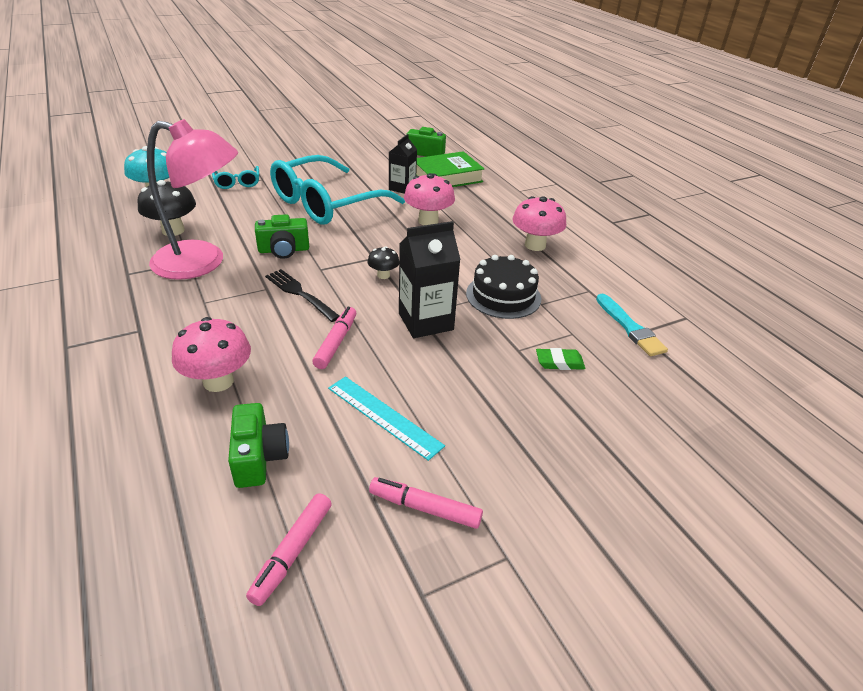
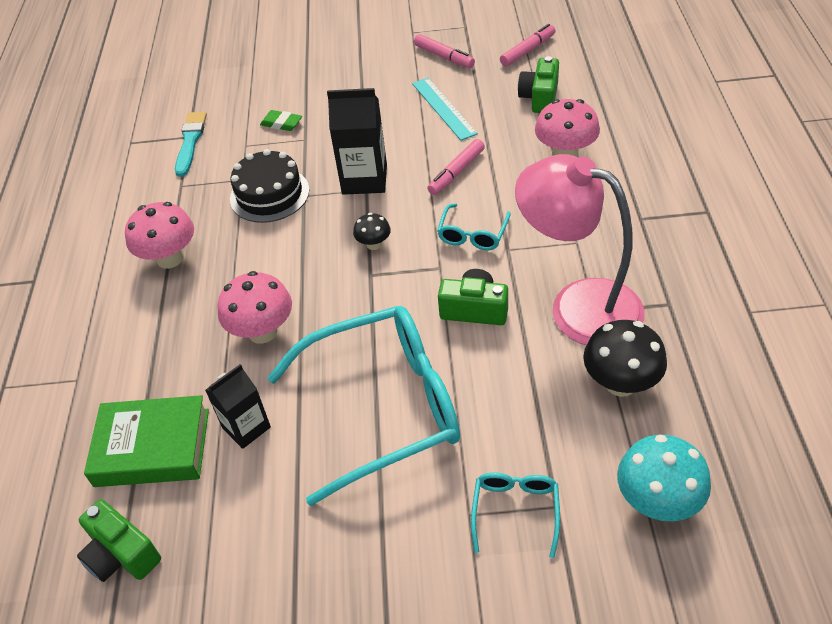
camera: 150 degrees left, 10 degrees up
black fork [265,269,339,322] -> turquoise glasses [437,203,511,250]

